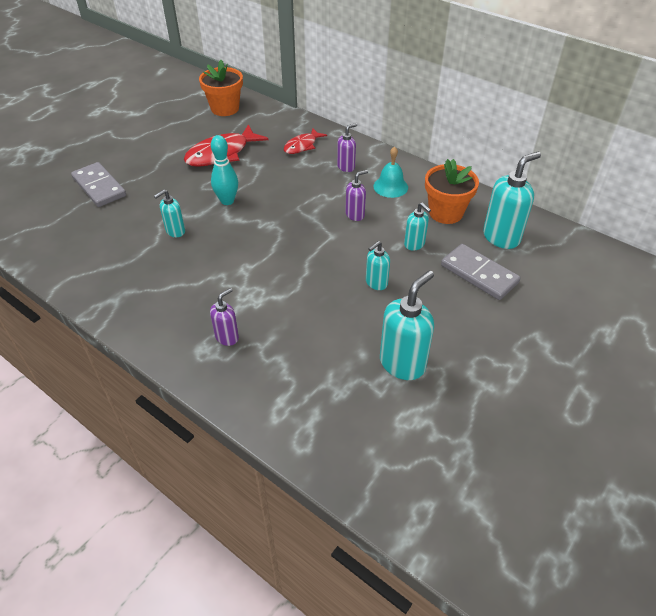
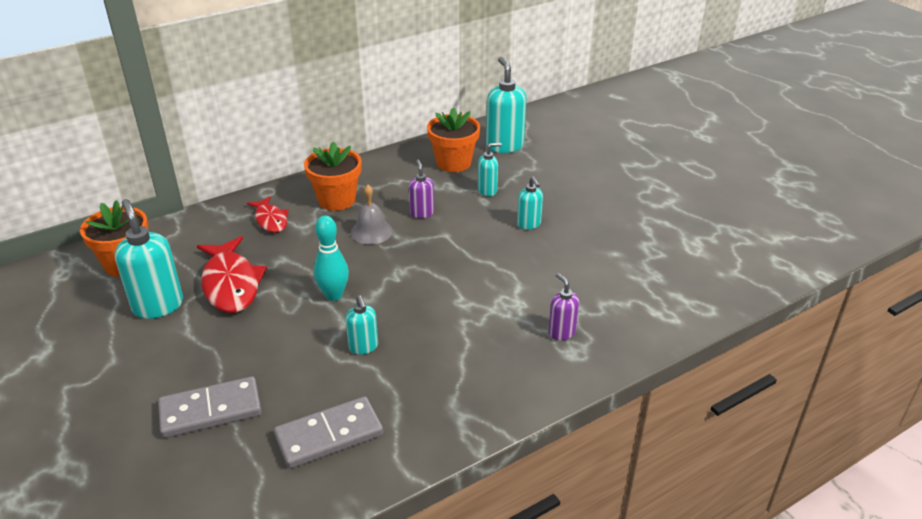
camera: 70 degrees left, 10 degrees down
purple soap dispenser [337,123,357,172] -> orange flower pot [304,142,361,211]
turquoise bell [373,146,408,198] -> none
turquoise soap dispenser [380,270,434,380] -> turquoise soap dispenser moved to [115,199,183,319]
grey domino [441,244,521,300] -> grey domino moved to [274,396,383,468]
none -> grey bell [351,185,393,245]

